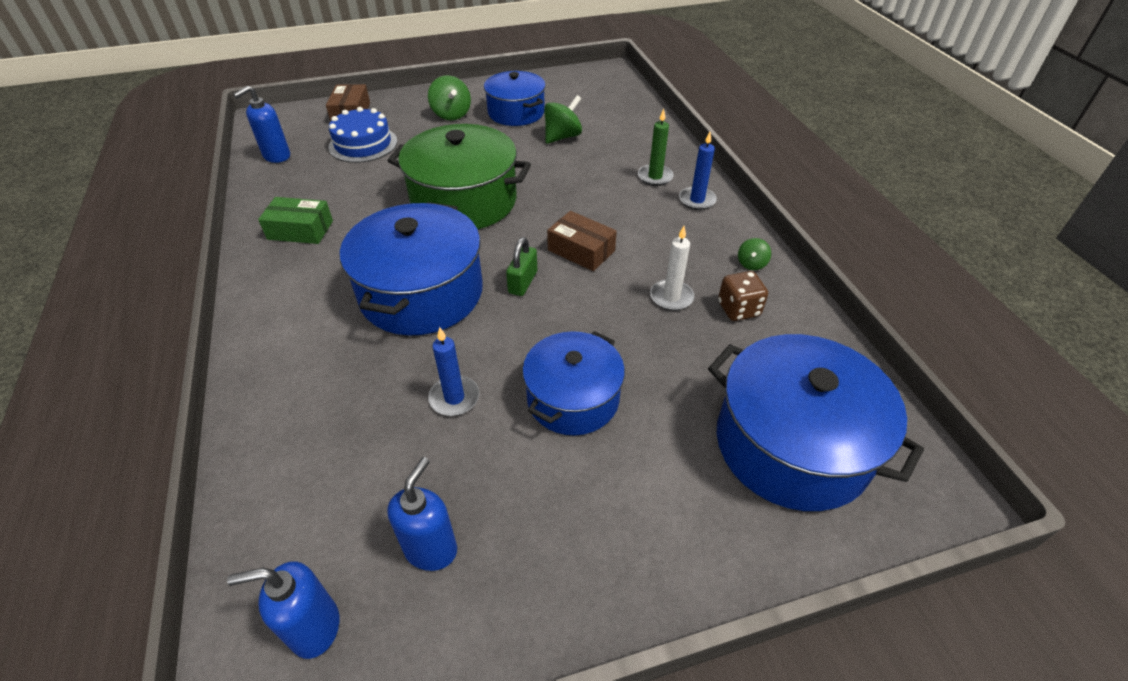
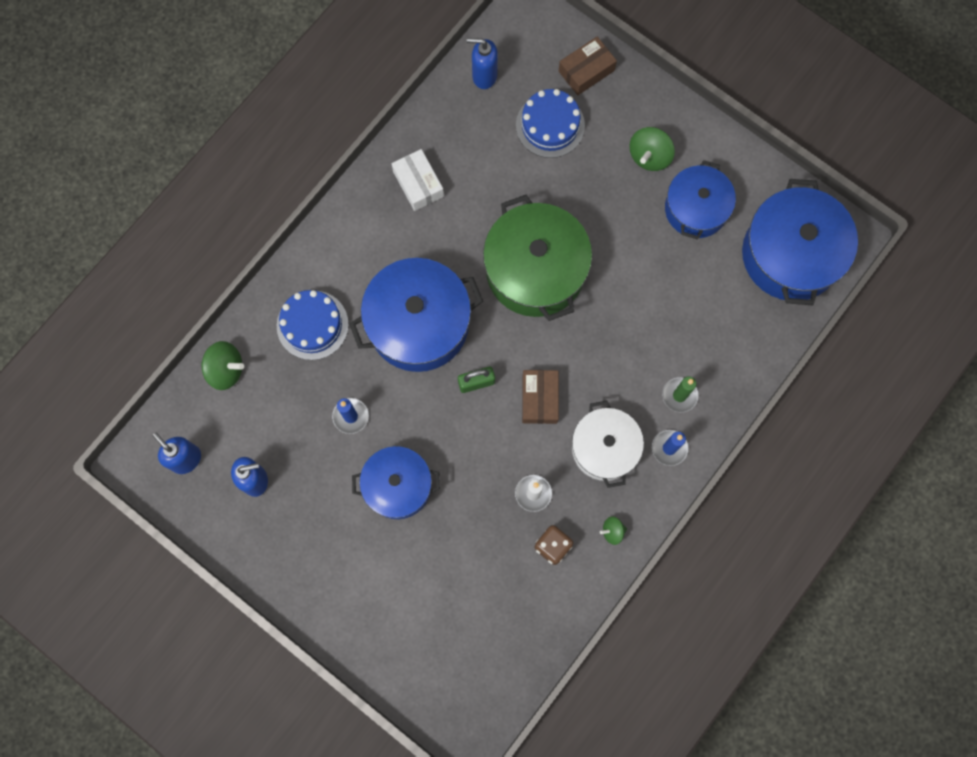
camera: 55 degrees right, 30 degrees up
green box [258,197,333,244] -> white box [392,149,444,211]
green spinning top [544,95,582,144] -> green spinning top moved to [201,341,244,390]
blue pot [708,334,924,511] -> blue pot moved to [742,179,858,305]
none -> blue cake [277,290,349,360]
none -> white pot [572,401,644,488]

